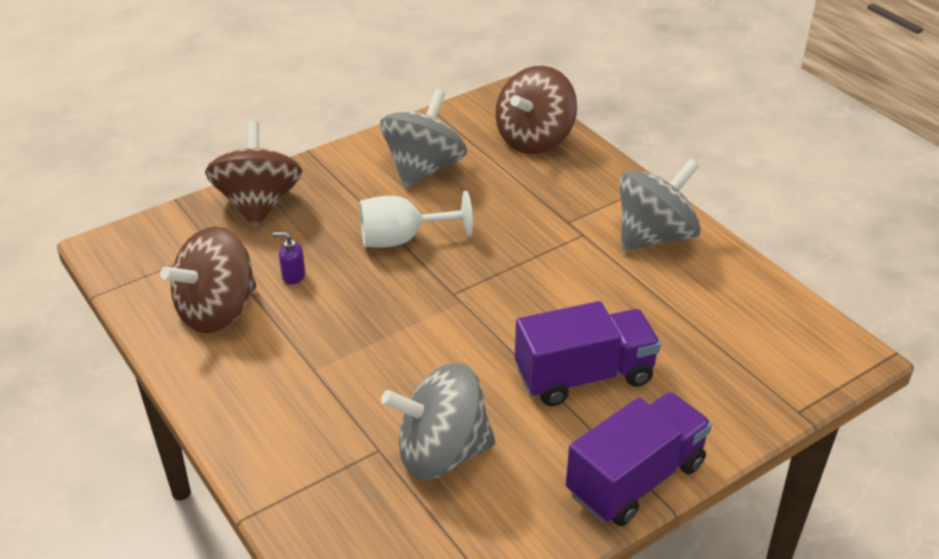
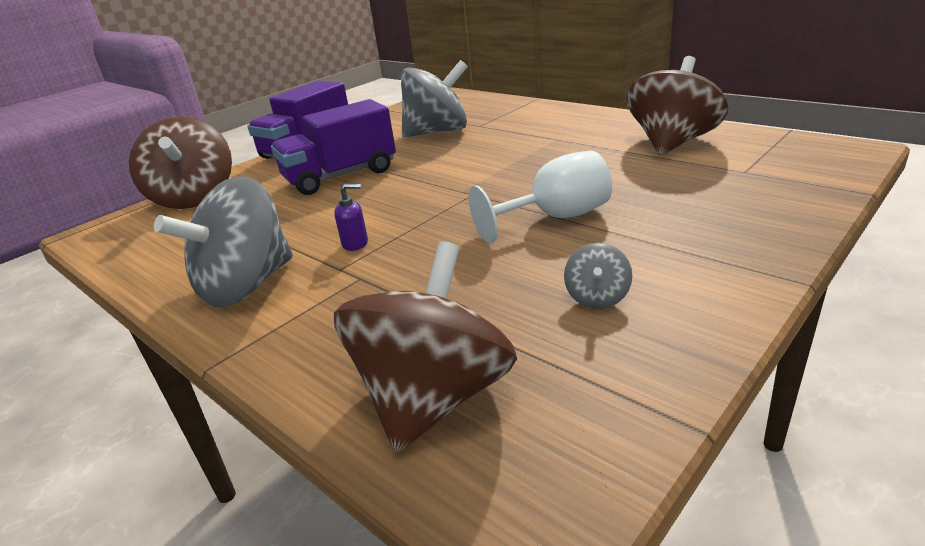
camera: 170 degrees right, 10 degrees down
brown spinning top [205,121,302,228] -> brown spinning top moved to [129,116,232,209]
purple soap dispenser [273,232,305,285] -> purple soap dispenser moved to [334,184,368,251]
grey spinning top [380,89,467,188] -> grey spinning top [564,243,632,309], size x0.44

